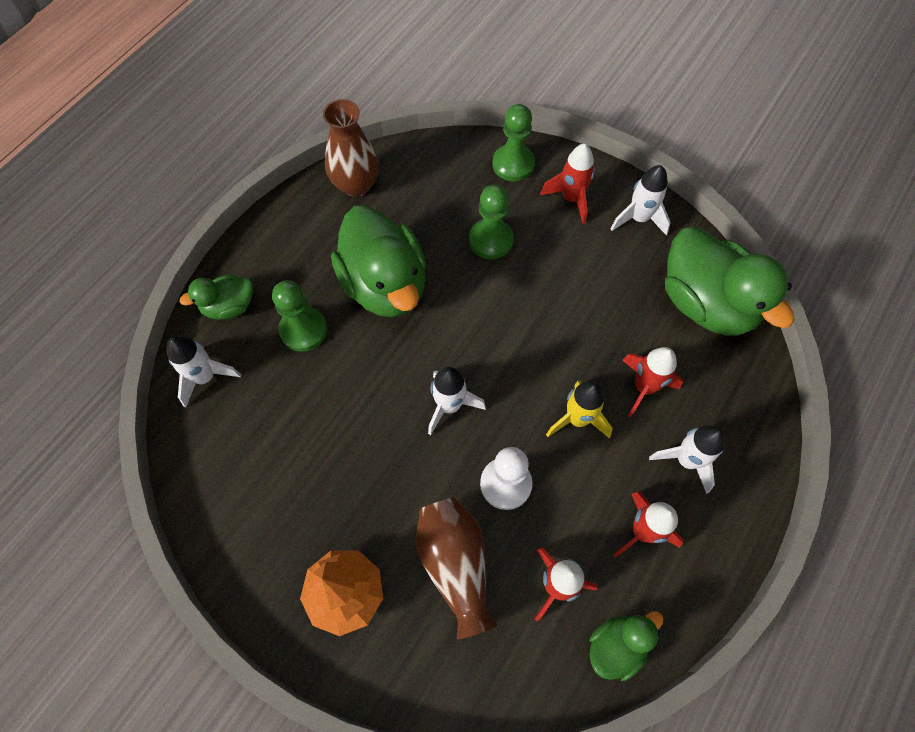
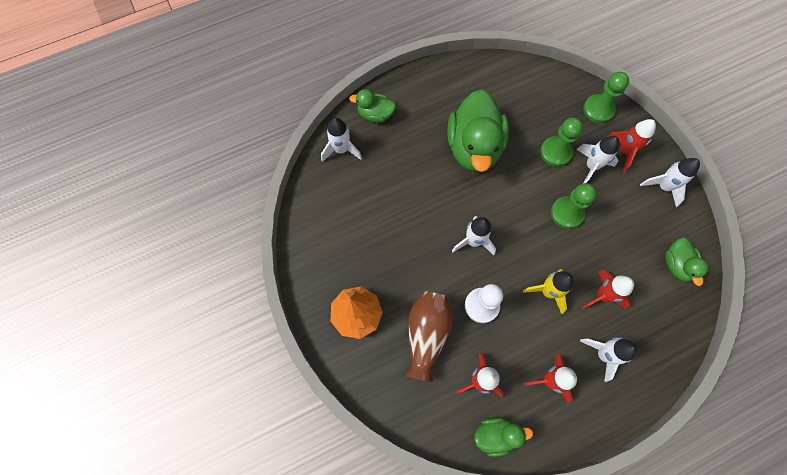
camera: 30 degrees right, 5 degrees up
green pawn [272,280,327,352] -> green pawn moved to [551,183,597,229]
brown vase [323,99,379,197] -> none
green duck [665,227,795,335] -> green duck [665,237,708,286], size x0.51
none -> white rocket [576,136,619,184]

